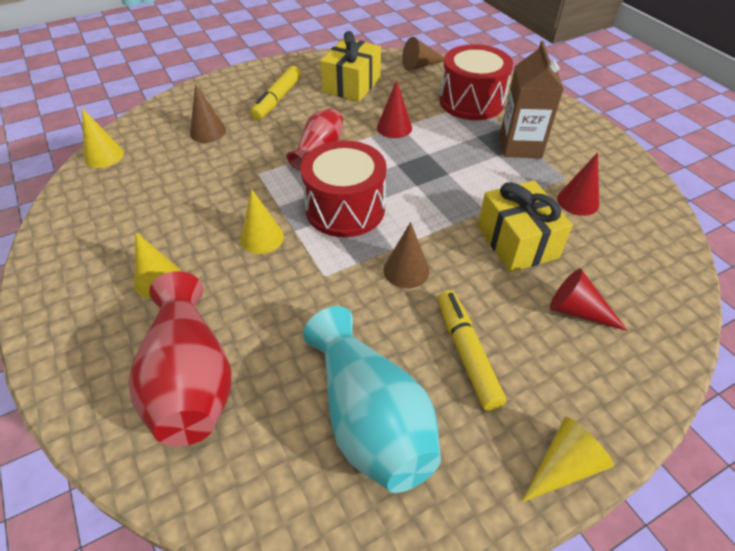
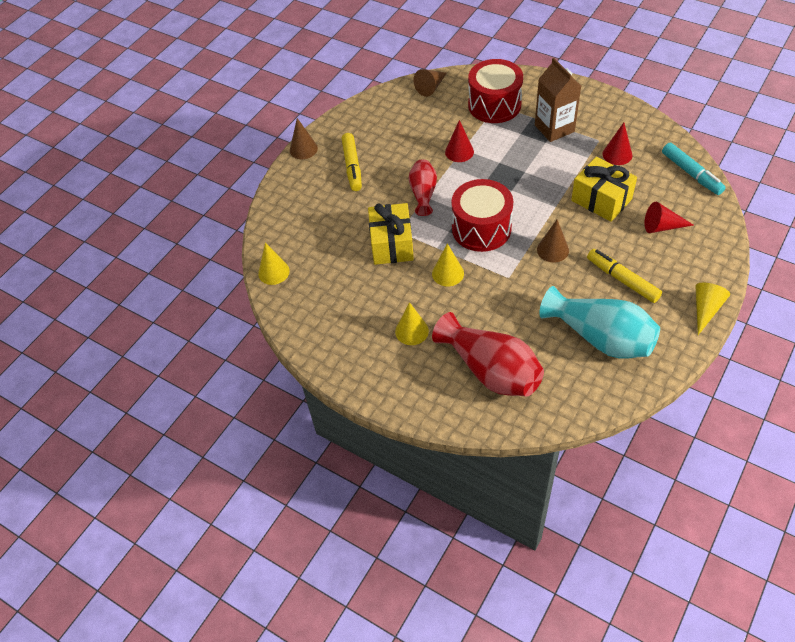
camera: 25 degrees left, 5 degrees up
brown cone [190,84,226,143] -> brown cone moved to [290,118,318,159]
yellow gift [320,31,381,102] -> yellow gift moved to [368,203,414,265]
none -> turquoise marker [662,143,726,195]

